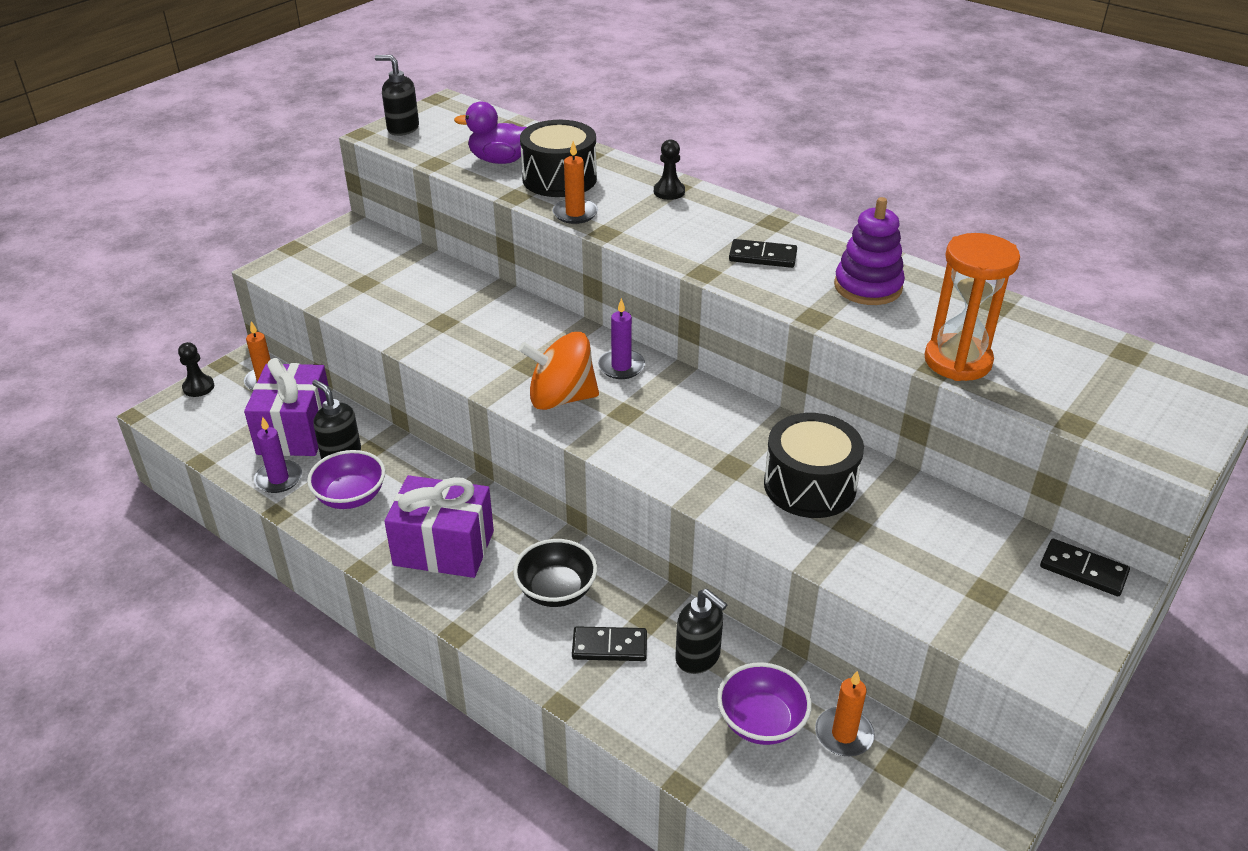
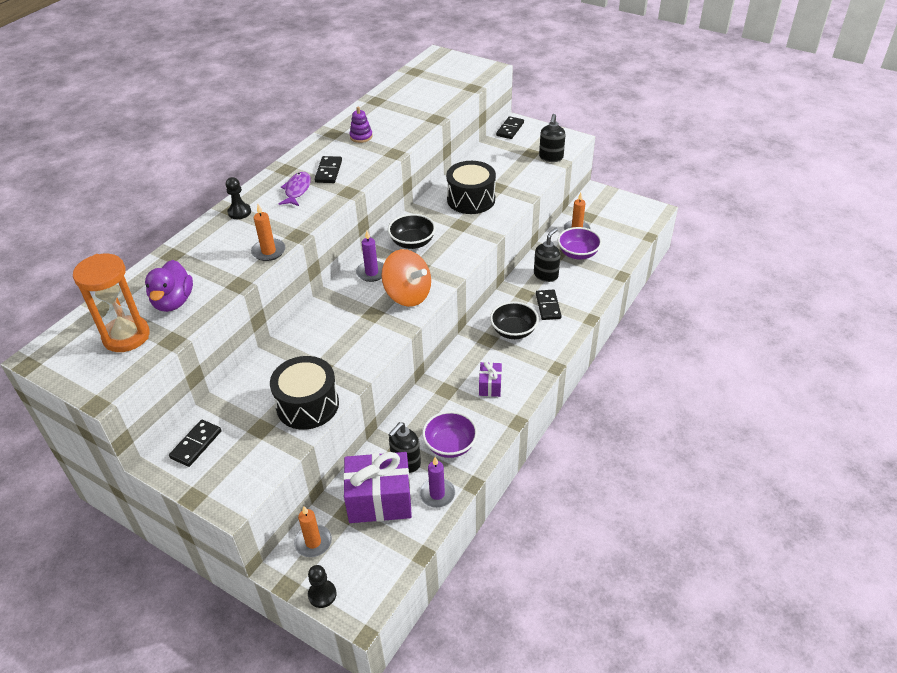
camera: 95 degrees left, 5 degrees up
black soap dispenser [375,55,419,136] -> black soap dispenser moved to [539,114,565,162]
purple gift [384,475,494,578] -> purple gift [479,362,502,397], size x0.50
orange spinning top [519,332,599,410] -> orange spinning top turned 45 degrees counterclockwise [381,249,431,307]
black drum [520,120,597,197] -> black drum moved to [270,356,339,430]
purple stacking toy [834,197,905,305] -> purple stacking toy [350,107,373,143], size x0.58
orange hourglass [924,233,1020,381] -> orange hourglass moved to [73,254,150,352]
none -> black domino [169,420,221,467]
none -> purple fish [279,172,311,206]
none -> black bowl [388,214,436,249]

